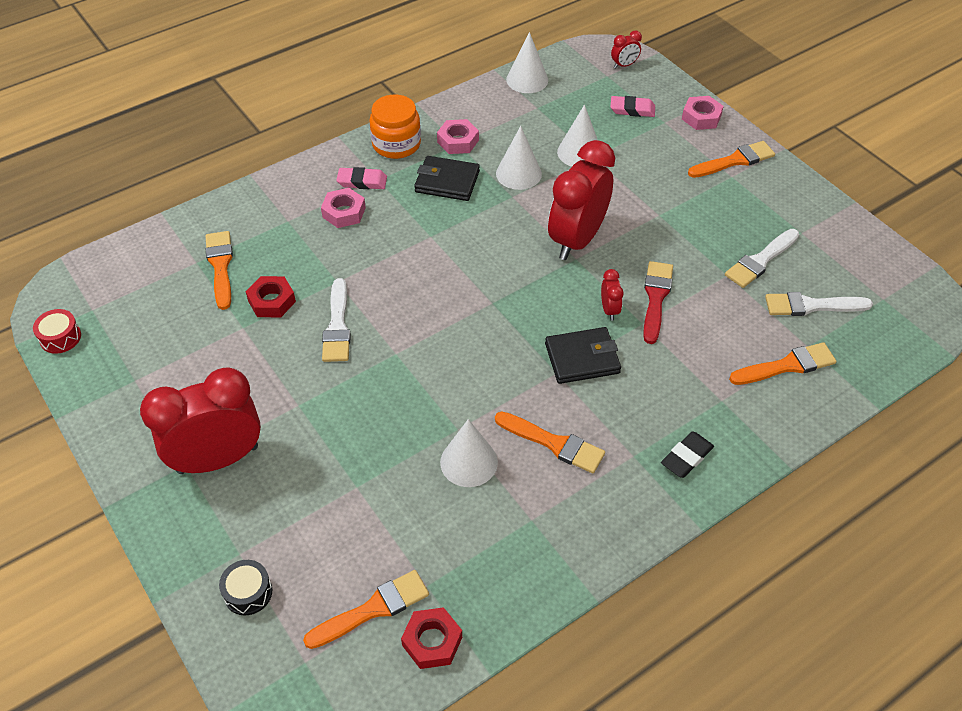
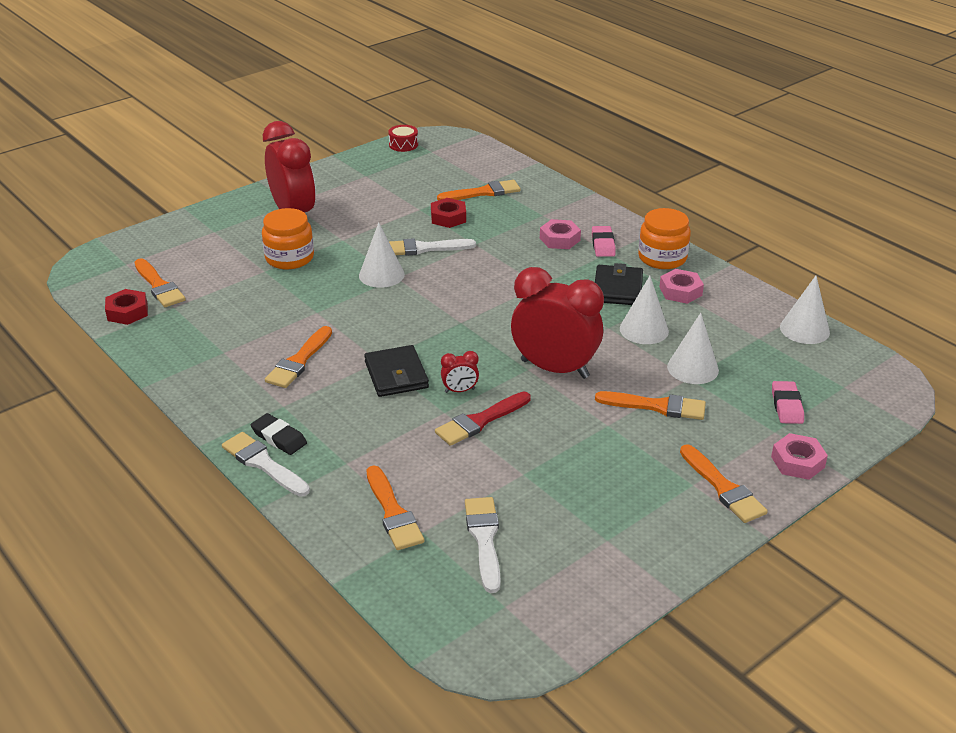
camera: 85 degrees right, 15 degrees down
black drum [219,560,272,615] -> none
white cone [440,419,498,487] -> white cone moved to [359,222,405,288]
red clock [611,31,642,69] -> none
red brush [643,261,673,344] -> red brush turned 135 degrees clockwise [435,392,530,446]
white brush [725,229,800,288] -> white brush moved to [222,432,310,497]
none -> orange jar [262,208,314,269]
none -> orange brush [595,391,706,420]

